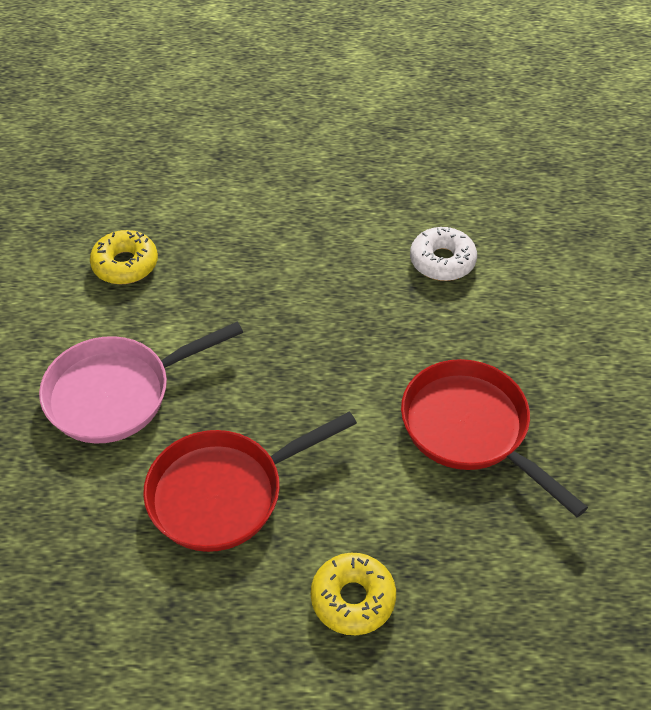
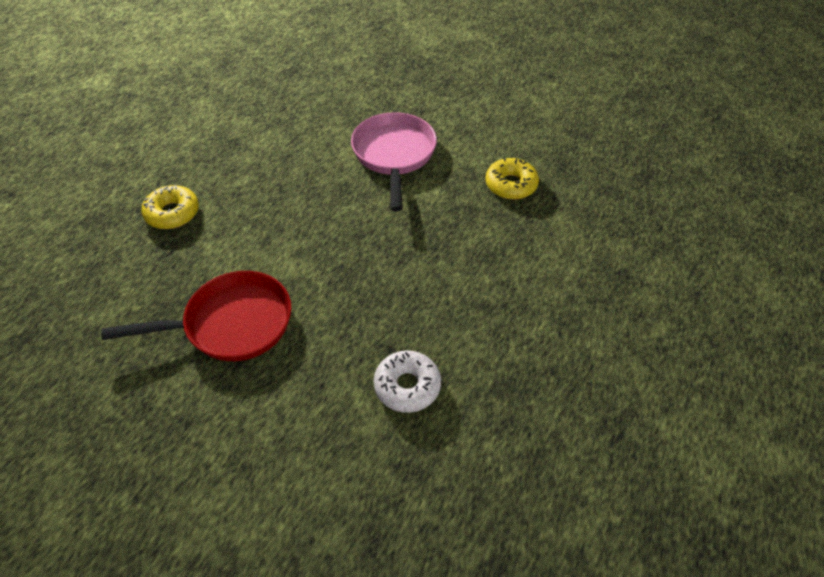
camera: 115 degrees right, 0 degrees up
red pan [143,412,357,552] -> none

